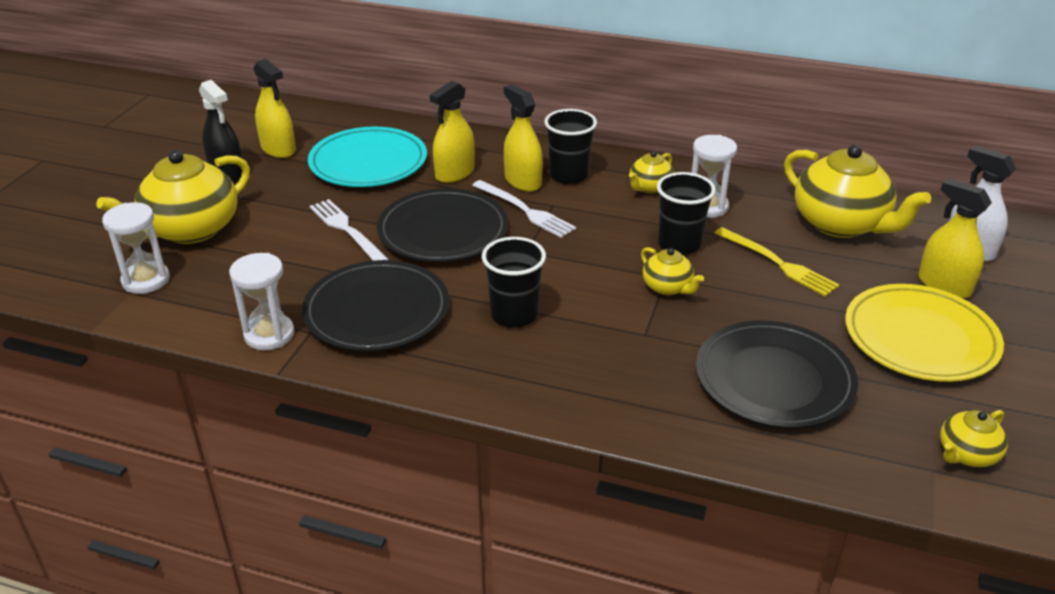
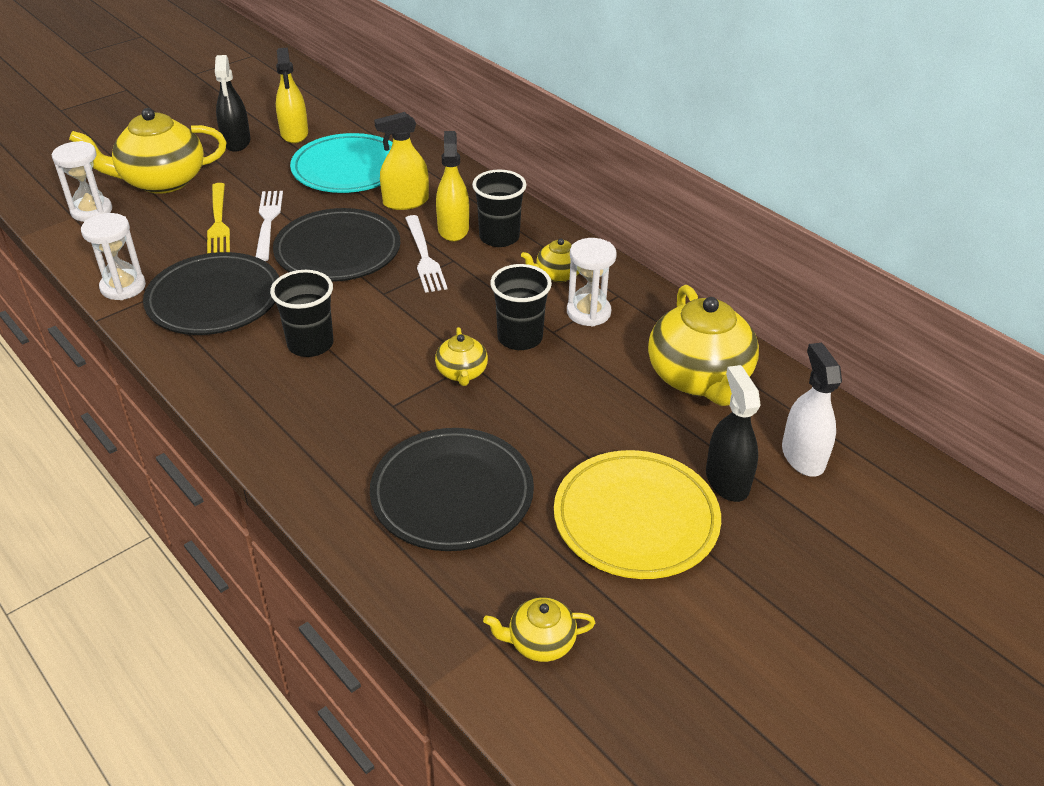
camera: 30 degrees right, 5 degrees up
yellow fork [715,227,840,297] -> yellow fork moved to [207,183,230,254]
yellow spray bottle [918,179,992,298] -> black spray bottle [706,365,761,502]

